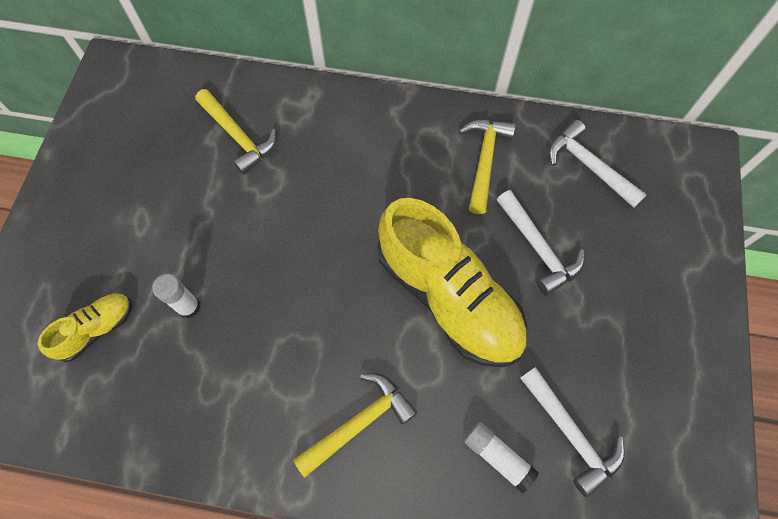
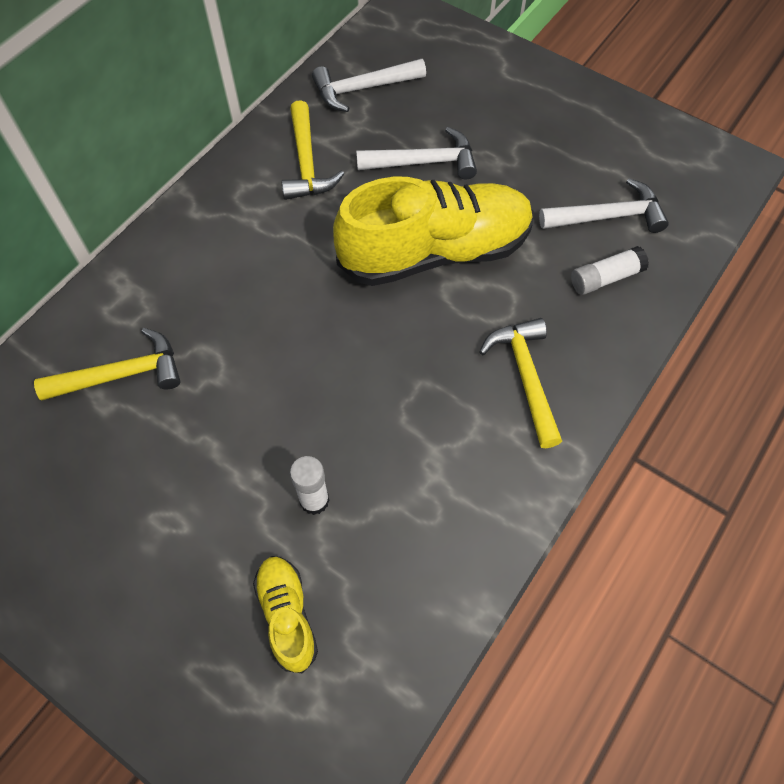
camera: 65 degrees left, 5 degrees down
yellow hammer [459,120,516,214] -> yellow hammer turned 135 degrees counterclockwise [282,100,344,200]

